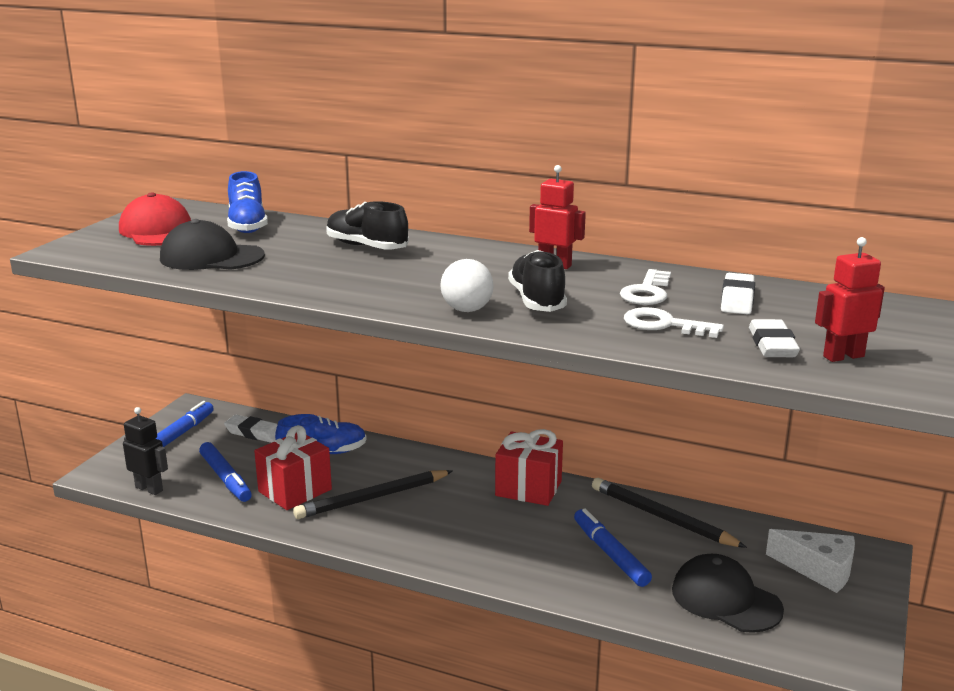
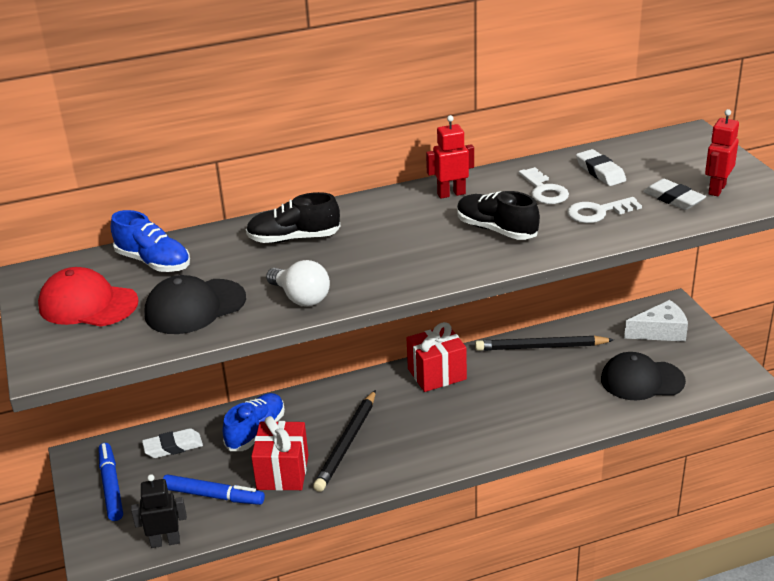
camera: 40 degrees left, 10 degrees up
white light bulb [440,259,494,312] -> white light bulb moved to [266,260,330,306]
blue marker [574,508,652,587] -> none

